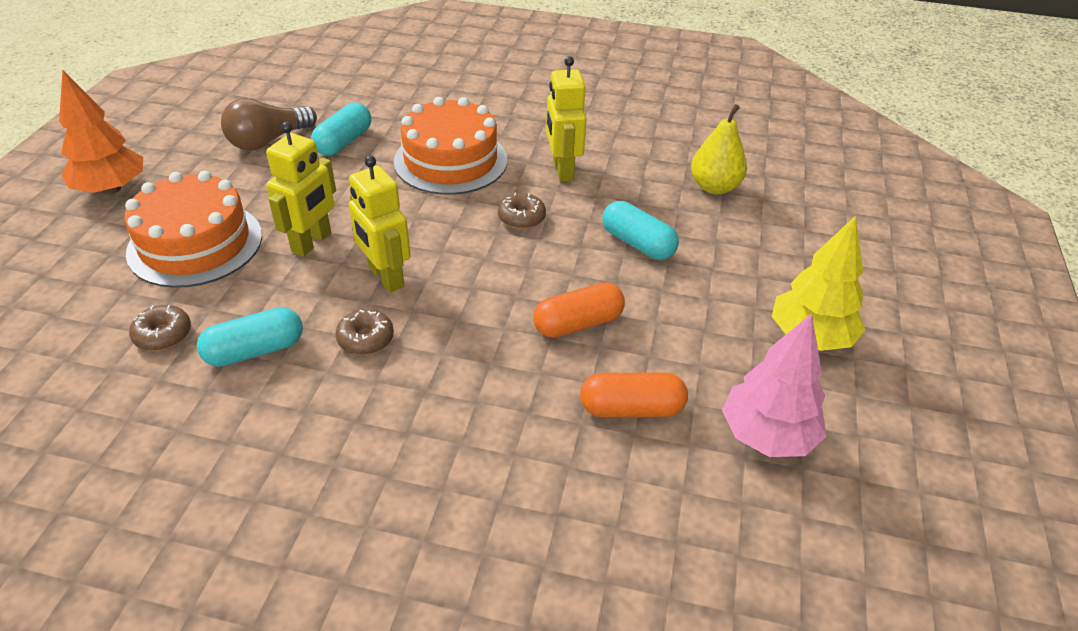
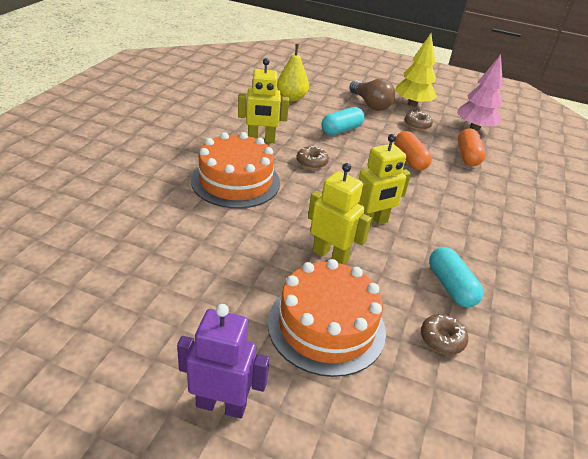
camera: 85 degrees left, 5 degrees down
orange tree [59,70,143,195] -> purple robot [177,304,269,419]
brown light bulb [221,98,317,151] -> brown light bulb moved to [349,79,395,111]
turquoise capsule [311,103,371,155] -> none
brown donut [336,309,394,355] -> brown donut moved to [405,111,433,130]

